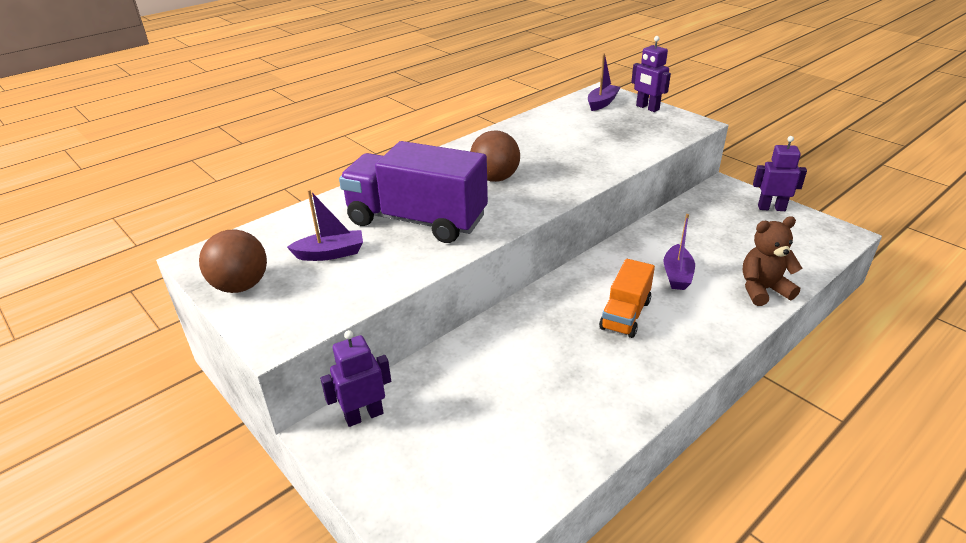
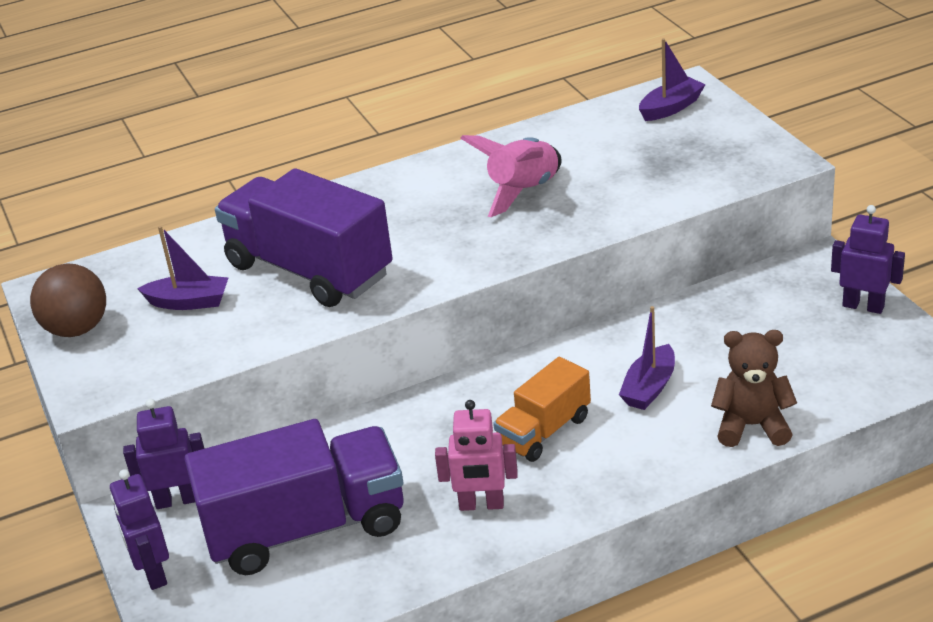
camera: 20 degrees right, 0 degrees up
brown ball [470,130,520,182] -> none
purple robot [631,36,671,112] -> purple robot moved to [110,469,169,590]
none -> purple truck [184,419,403,575]
none -> pink robot [435,400,518,511]
none -> pink rocket [460,135,561,217]

